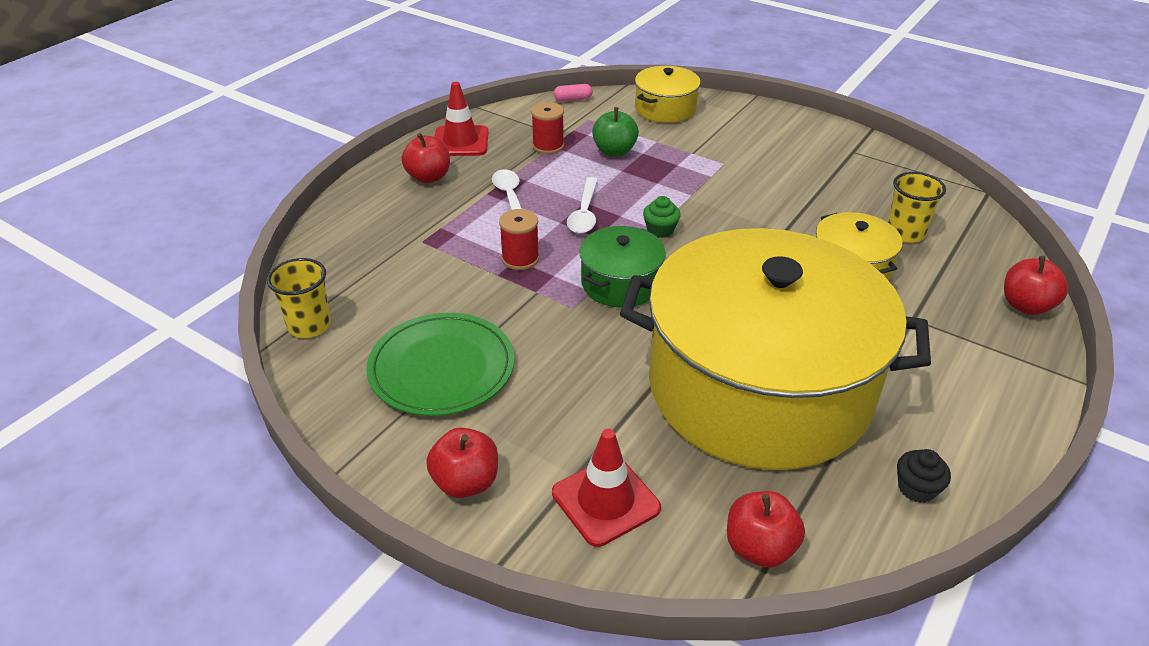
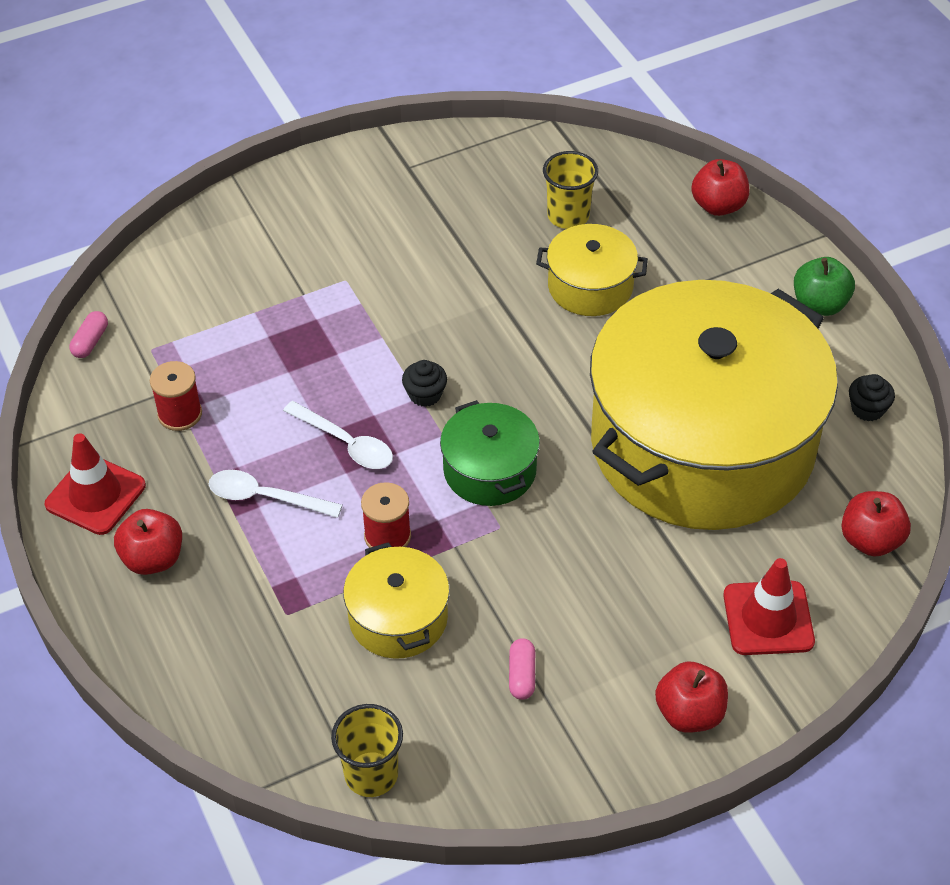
camera: 60 degrees left, 10 degrees up
green plate [366,313,515,416] -> pink capsule [509,638,535,700]
green apple [592,107,639,157] -> green apple moved to [794,257,855,316]
yellow pot [635,66,701,123] -> yellow pot moved to [343,542,450,659]
green cupcake [643,196,681,238] -> black cupcake [402,360,447,407]

